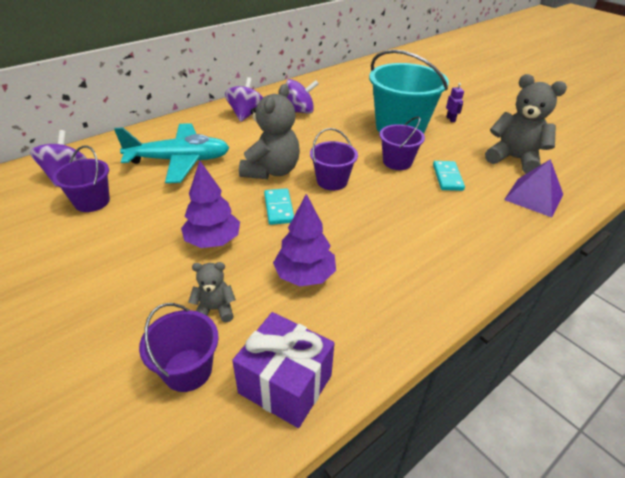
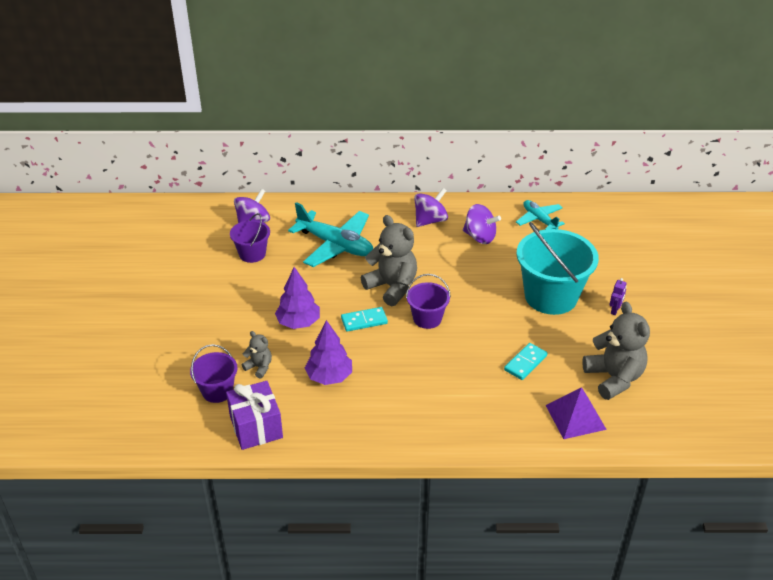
camera: 40 degrees right, 0 degrees up
grey teddy bear [239,84,300,179] -> grey teddy bear turned 105 degrees counterclockwise [361,215,417,306]
turquoise domino [264,188,294,225] -> turquoise domino turned 45 degrees clockwise [341,307,388,332]
purple bucket [379,116,425,170] -> none
none -> turquoise plane [516,200,565,229]

